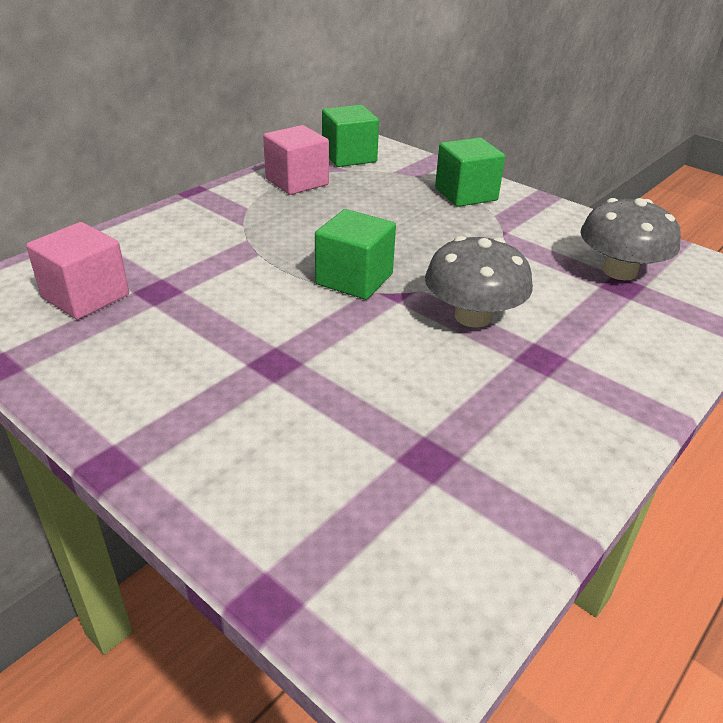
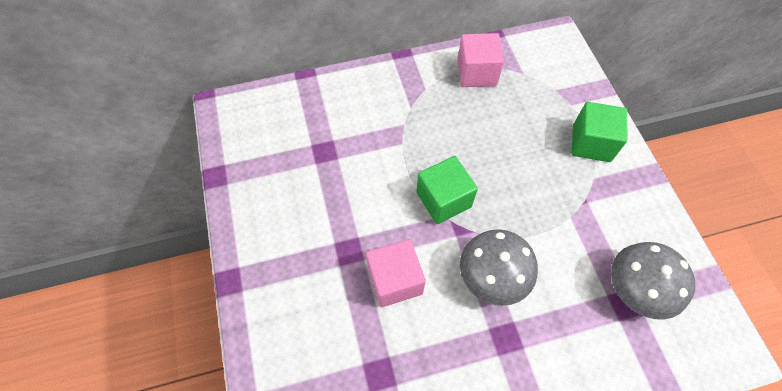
camera: 35 degrees right, 25 degrees up
pink cube [26,222,129,320] -> pink cube moved to [366,239,426,307]
green cube [322,105,379,167] -> none

